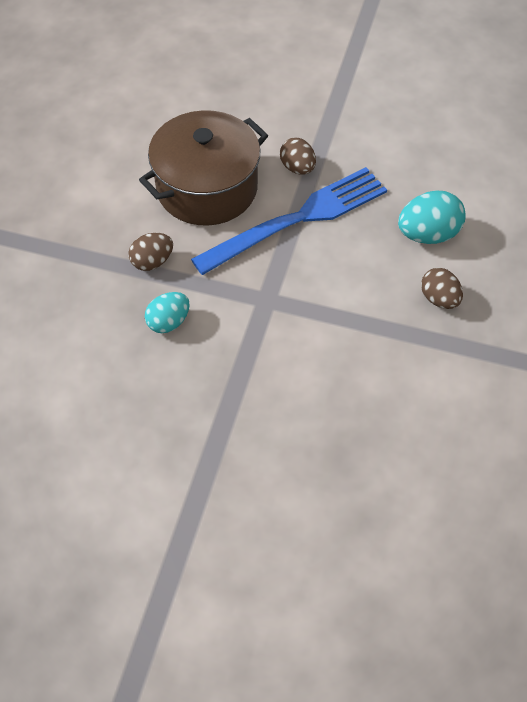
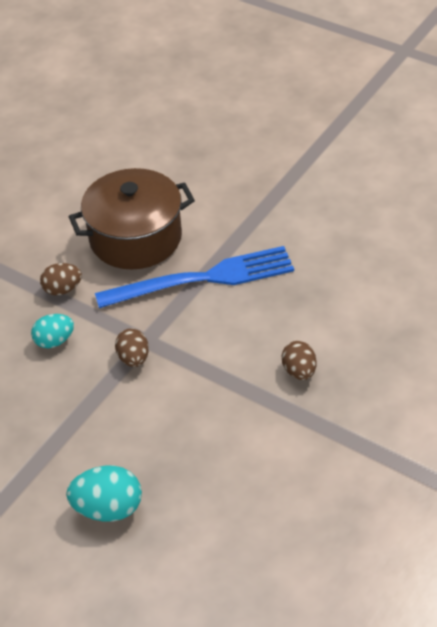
camera: 20 degrees right, 10 degrees down
brown egg [280,138,316,175] -> brown egg moved to [115,328,149,367]
turquoise egg [398,190,466,244] -> turquoise egg moved to [66,466,142,522]

